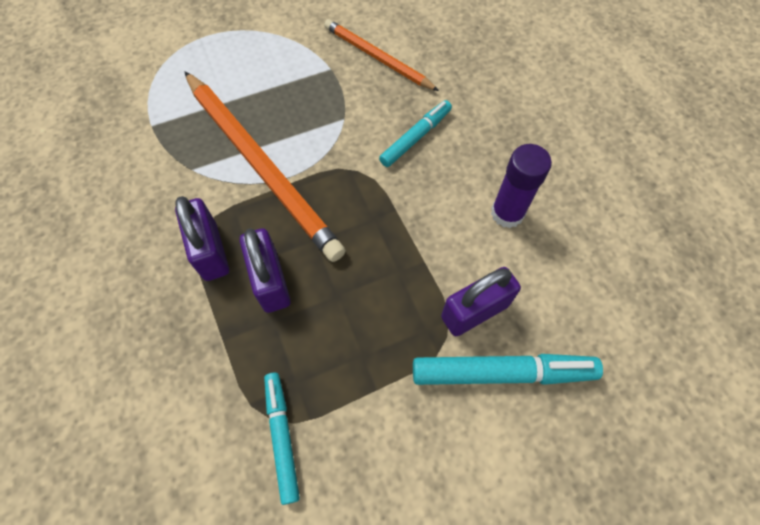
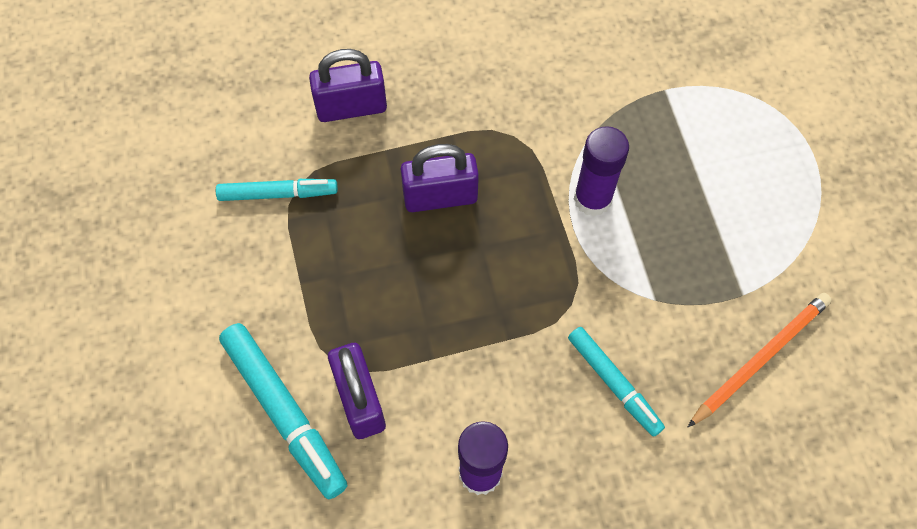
camera: 100 degrees right, 0 degrees up
purple padlock [175,196,229,281] -> purple padlock moved to [309,49,387,122]
orange pencil [184,71,346,262] -> purple glue stick [574,126,629,216]
turquoise marker [413,354,603,385] -> turquoise marker turned 45 degrees counterclockwise [219,323,347,499]

